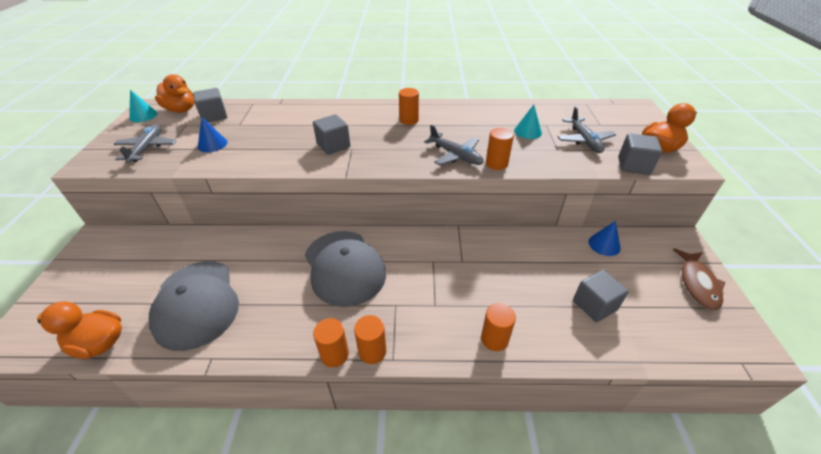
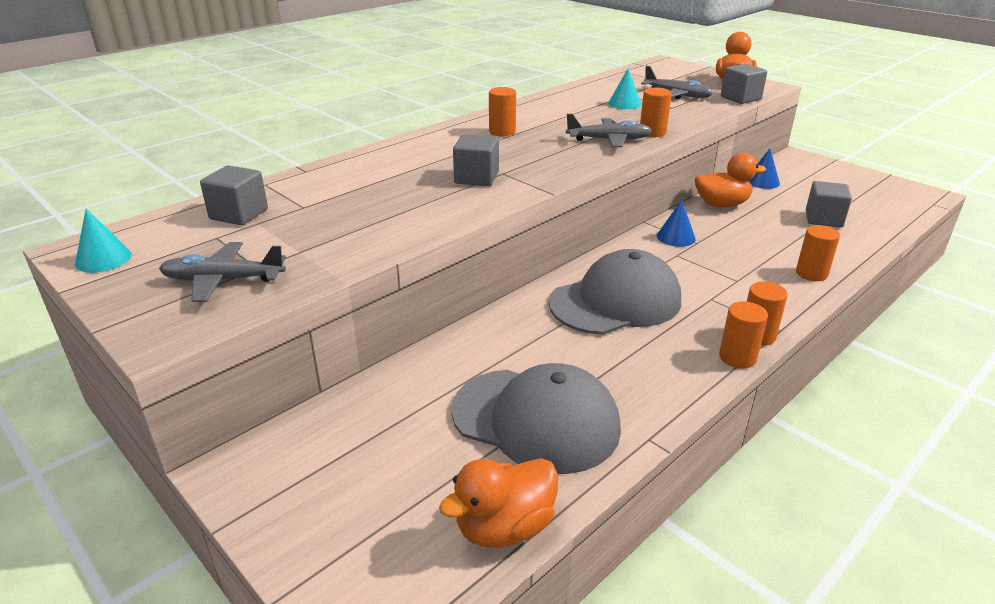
camera: 45 degrees left, 10 degrees down
grey plane [113,124,177,163] -> grey plane turned 45 degrees counterclockwise [159,242,286,302]
orange duck [155,74,194,113] -> orange duck moved to [695,153,766,208]
blue cone [198,117,228,152] -> blue cone moved to [657,200,696,247]
grey cap [305,231,386,307] -> grey cap turned 45 degrees counterclockwise [549,249,681,335]
brown fish [673,248,725,310] -> none

